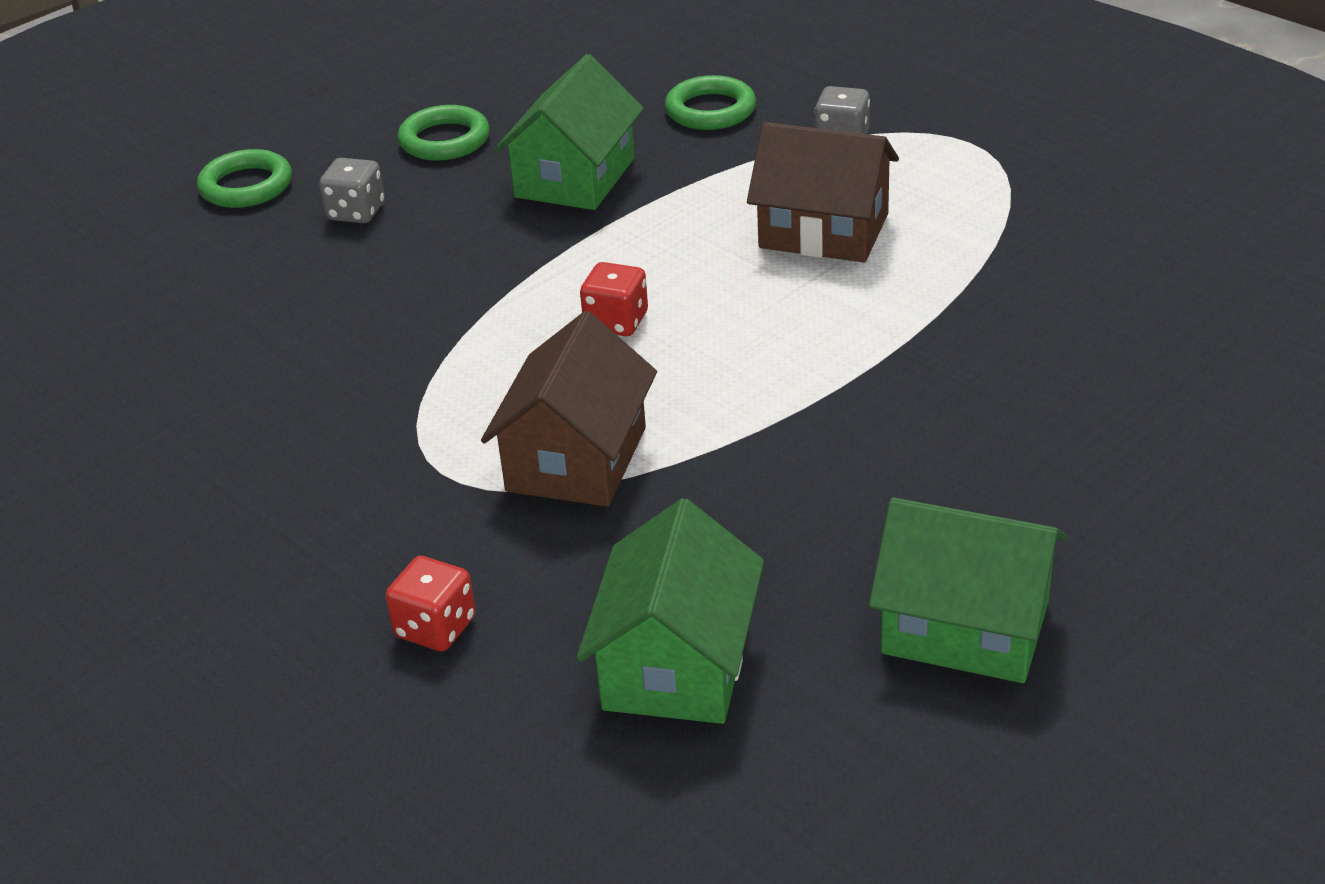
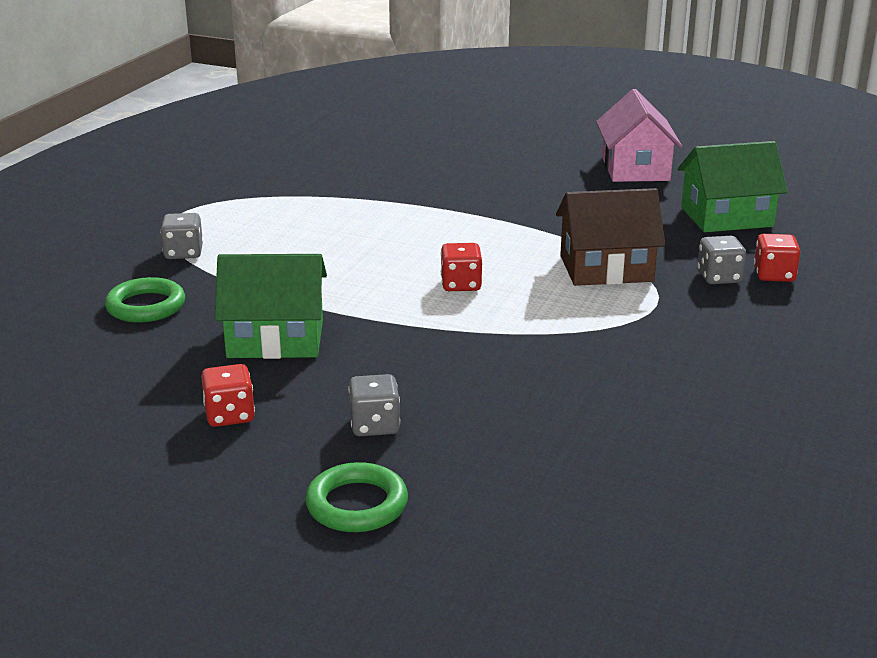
camera: 115 degrees left, 10 degrees down
green ring [398,105,490,161] -> red dice [201,364,255,427]
brown house [747,122,899,262] -> none
green house [869,497,1066,683] -> pink house [596,89,683,182]
none -> grey dice [697,236,746,284]

